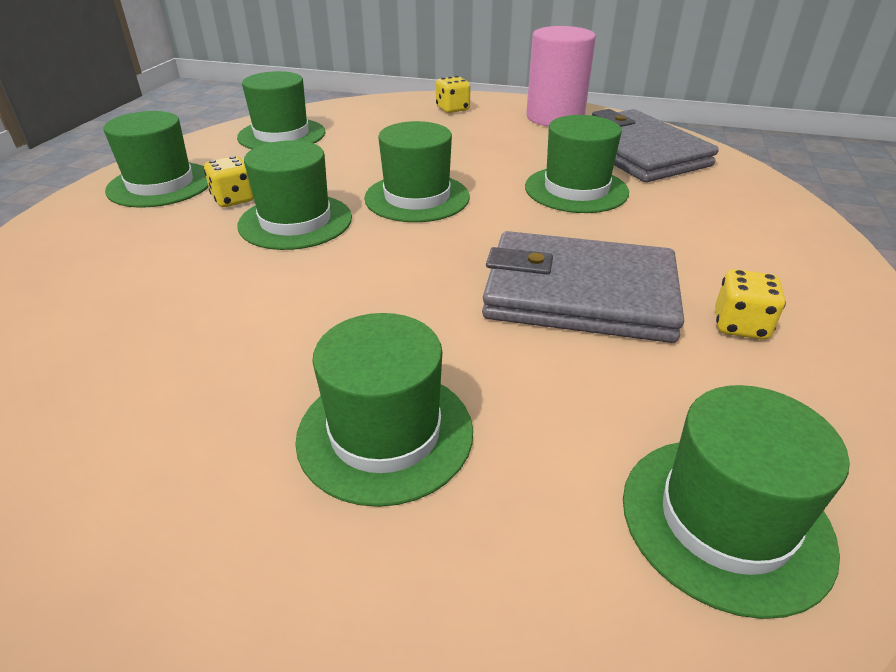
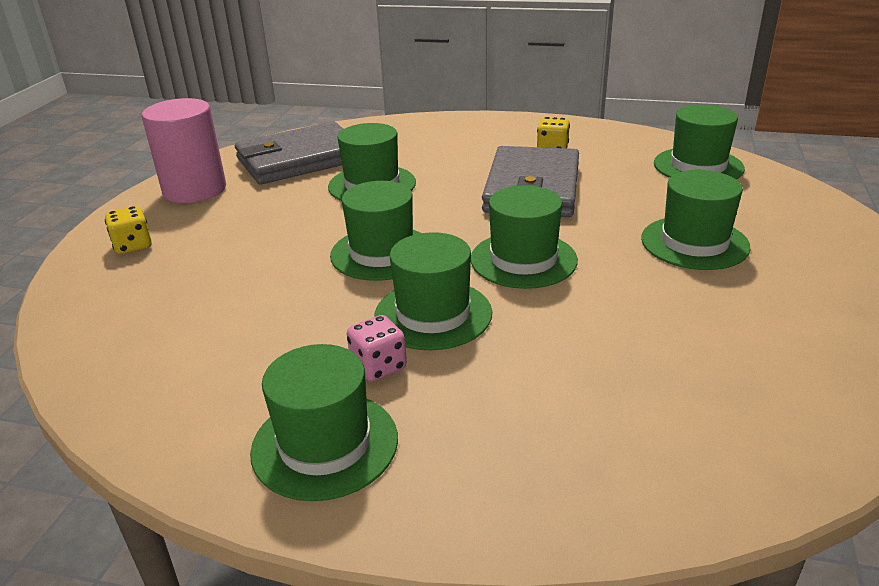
camera: 90 degrees left, 5 degrees down
yellow dice [204,156,254,207] -> pink dice [347,315,407,382]
green hat [237,71,325,149] -> green hat moved to [471,185,578,289]

